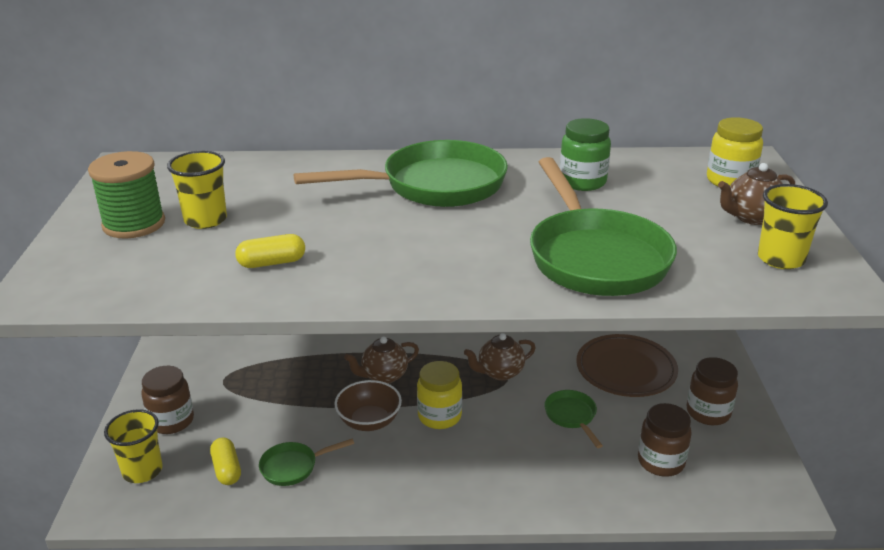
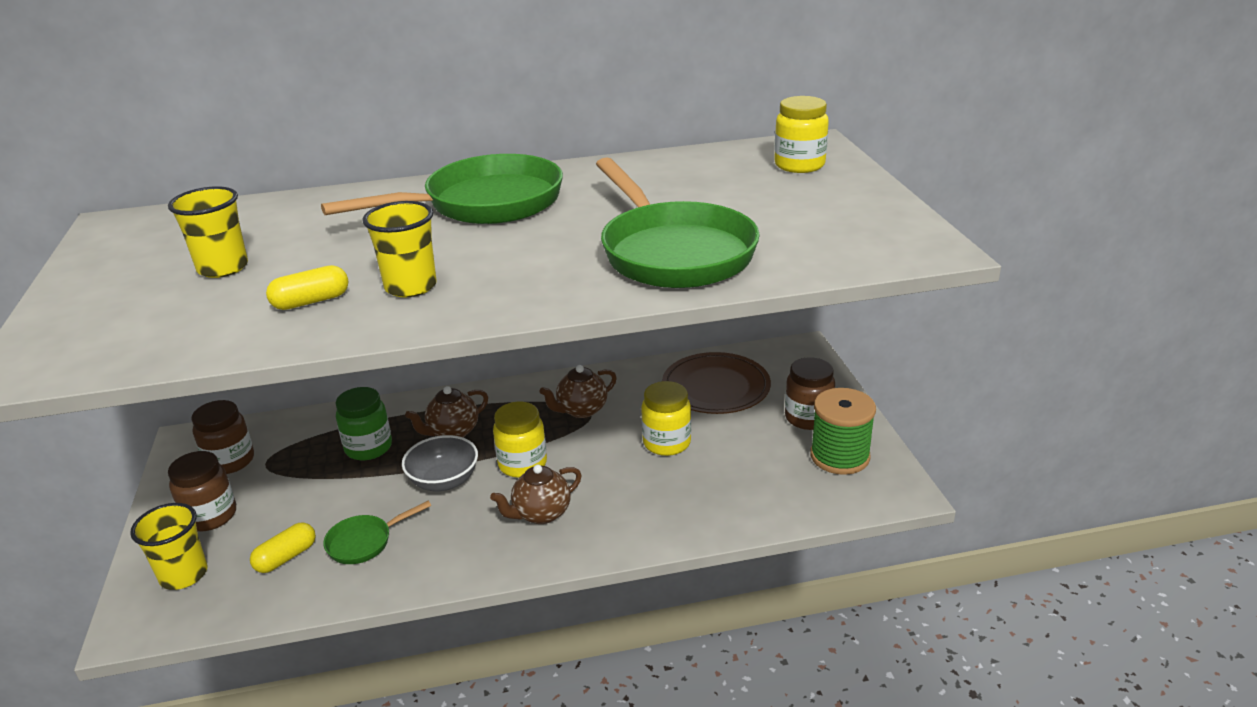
camera: 10 degrees left, 0 degrees up
green spool [88,151,165,239] -> green spool moved to [810,388,876,475]
yellow capsule [210,438,241,485] -> yellow capsule turned 75 degrees clockwise [250,522,316,573]
brown bowl [334,380,402,431] -> grey bowl [402,435,478,491]
green pan [544,390,603,448] -> yellow jar [641,381,691,456]
green jar [560,118,611,191] -> green jar moved to [336,387,392,460]
brown jar [638,403,692,477] -> brown jar moved to [191,400,254,474]
brown teapot [718,163,795,225] -> brown teapot moved to [490,464,582,524]
yellow cup [758,184,828,269] -> yellow cup moved to [363,201,437,297]

